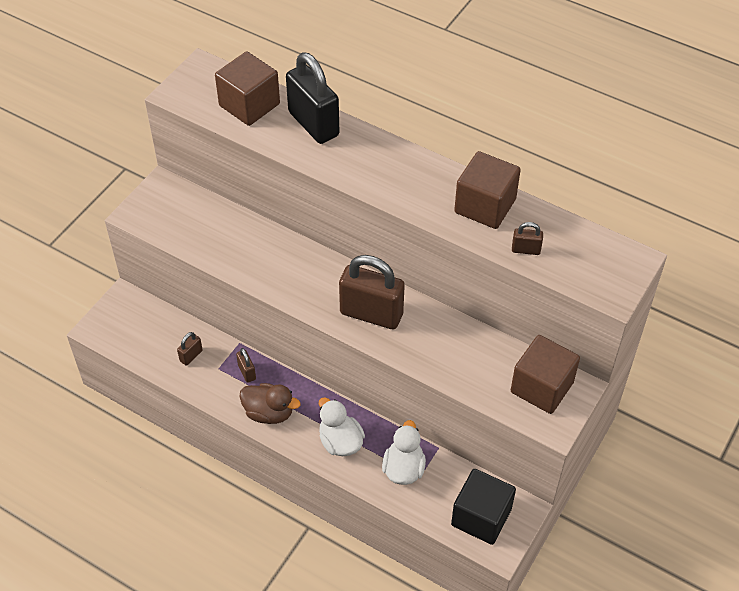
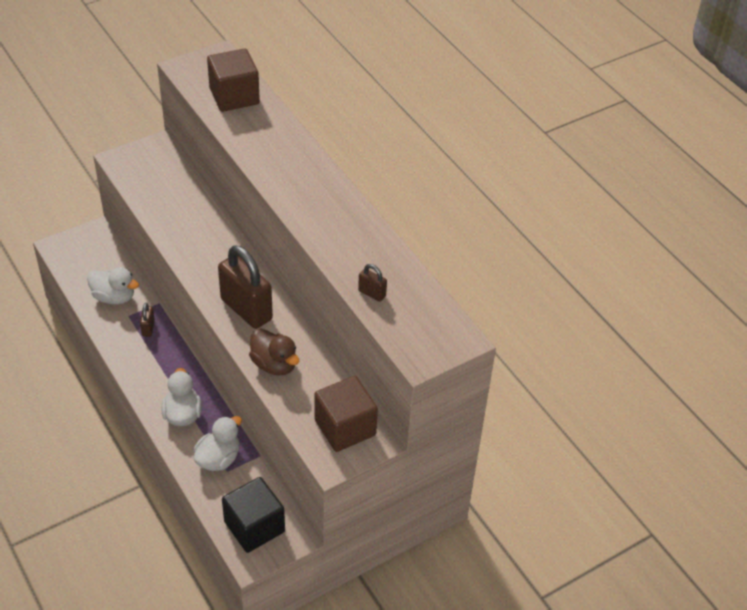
camera: 25 degrees right, 5 degrees down
brown padlock [177,332,203,366] -> white duck [87,267,139,305]
brown duck [239,383,301,424] -> brown duck moved to [249,328,299,376]
black padlock [286,52,339,144] -> none
brown cube [454,151,521,229] -> none

